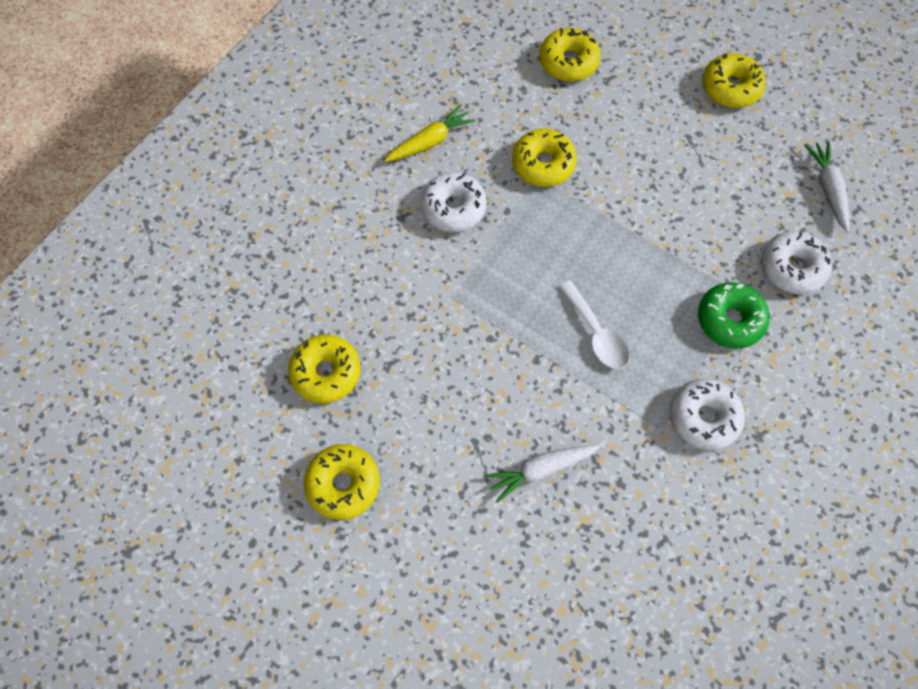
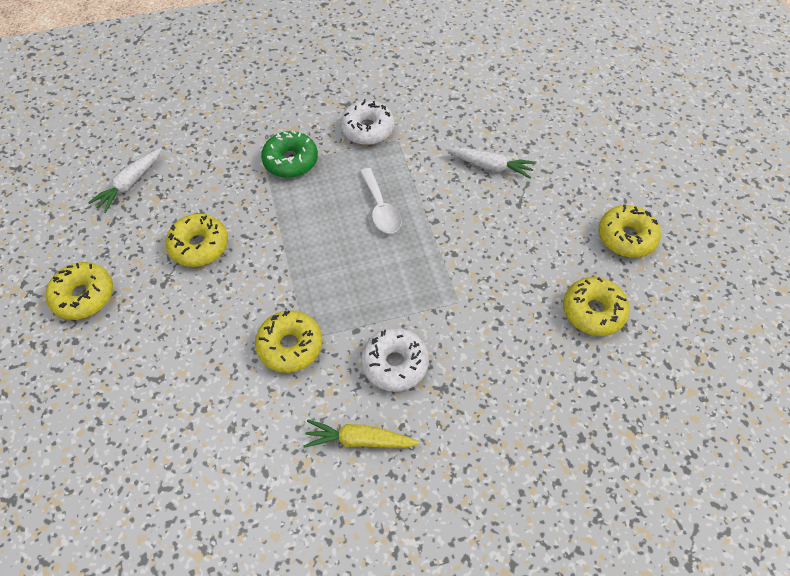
camera: 140 degrees left, 10 degrees down
yellow donut [540,28,601,81] -> yellow donut moved to [166,214,228,267]
white spoon [559,281,629,369] -> white spoon turned 150 degrees clockwise [360,168,402,234]
white donut [761,231,832,295] -> none

